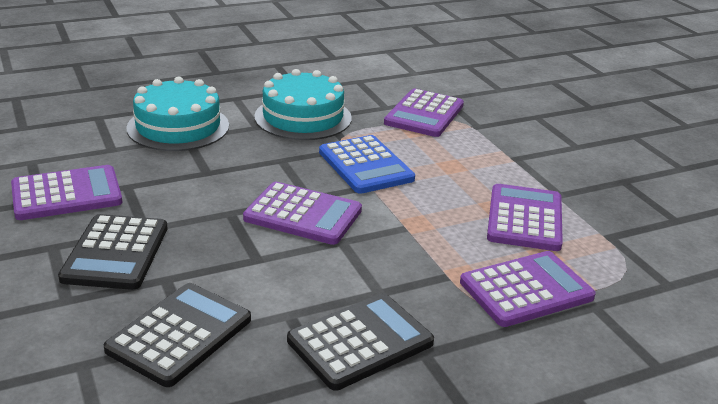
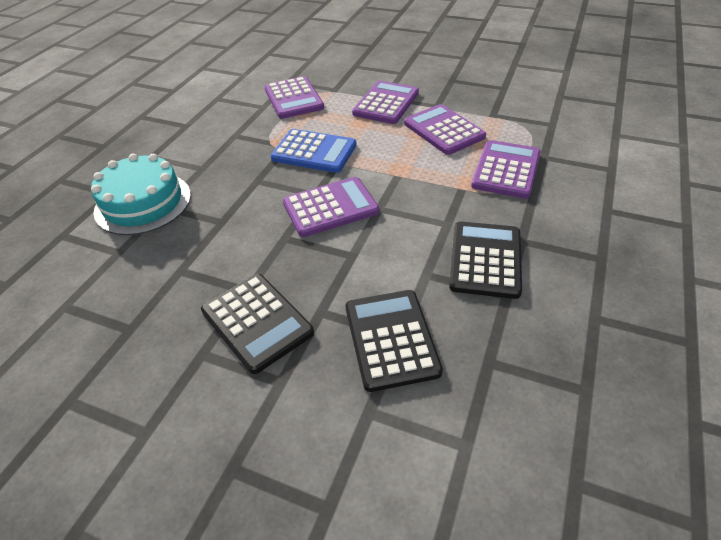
camera: 40 degrees left, 15 degrees up
purple calculator [11,165,122,220] -> purple calculator moved to [352,81,419,124]
turquoise cake [254,69,352,140] -> none

